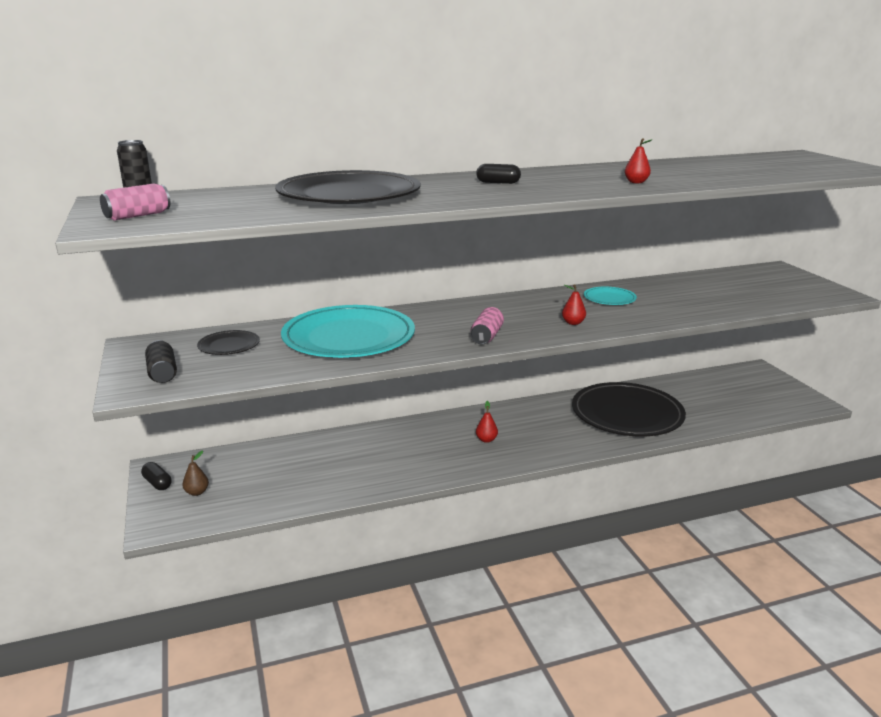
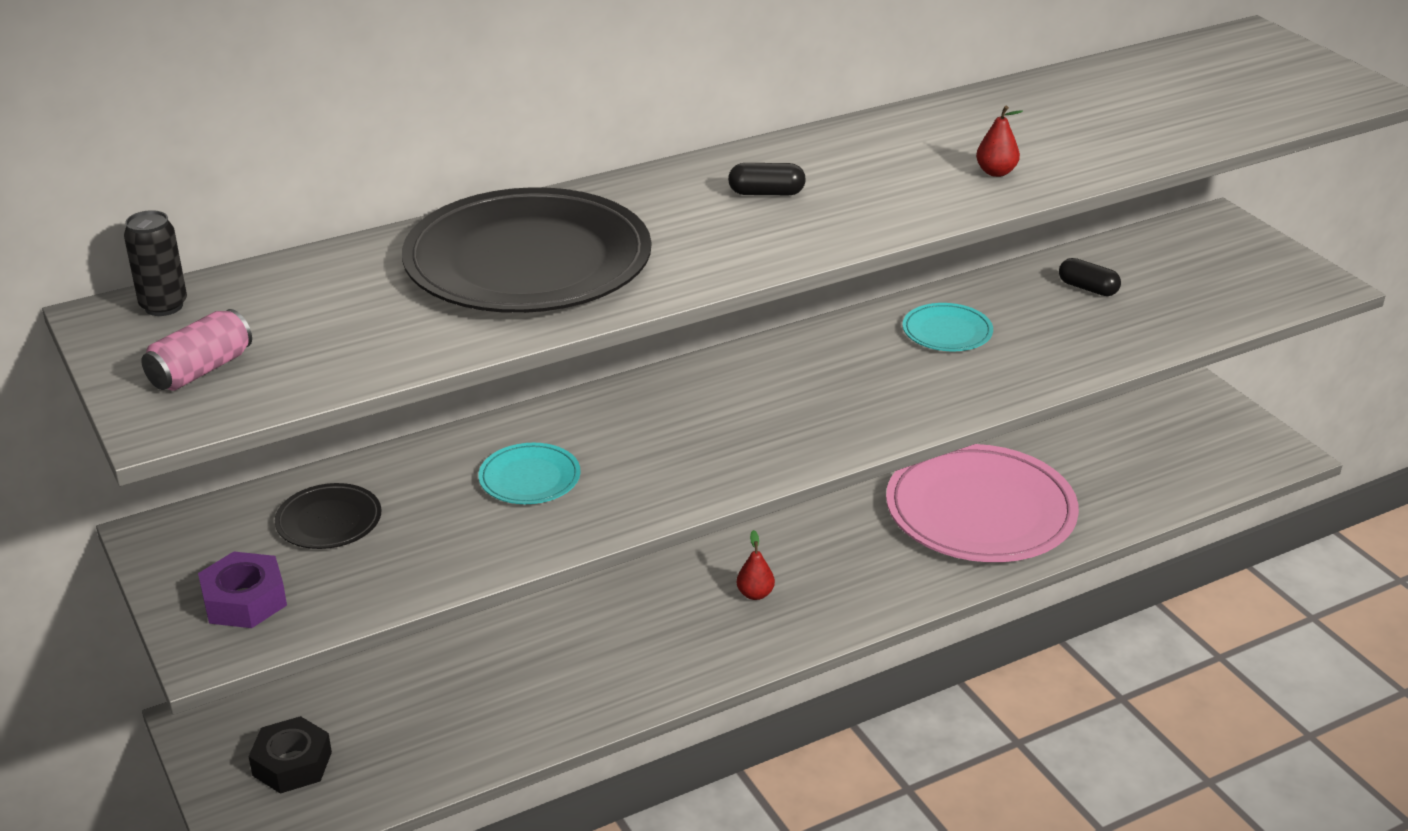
camera: 10 degrees left, 10 degrees up
black capsule [141,462,171,490] -> black capsule moved to [1059,258,1121,296]
black can [145,340,177,383] -> purple nut [198,551,287,628]
brown pear [182,451,209,496] -> black nut [248,716,332,794]
turquoise plate [281,305,415,358] -> turquoise plate [478,443,580,504], size x0.45
pink can [471,307,504,345] -> none
red pear [562,284,586,325] -> none
black plate [572,382,686,437] -> pink plate [886,444,1079,562]

